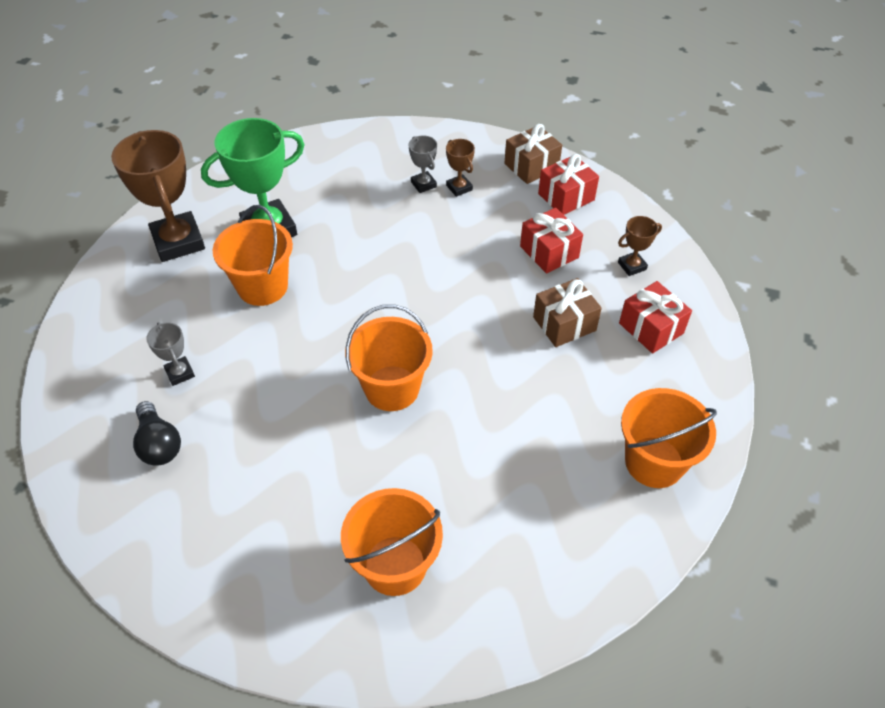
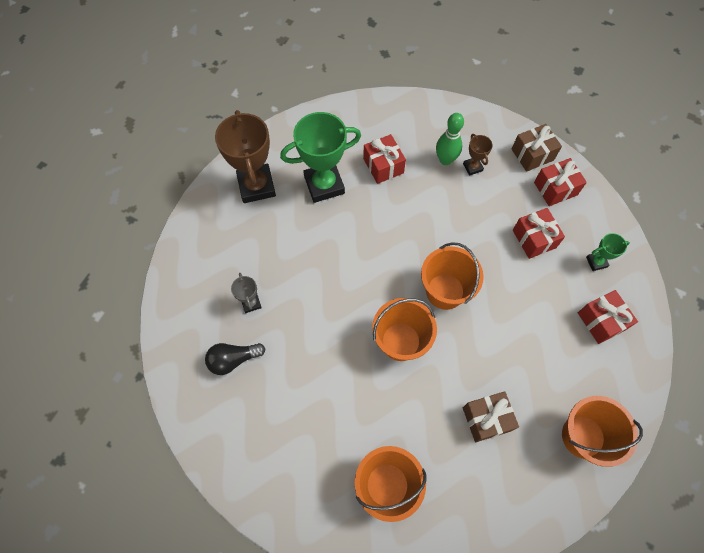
camera: 10 degrees right, 15 degrees up
black light bulb [133,401,181,466] -> black light bulb turned 90 degrees clockwise [205,343,266,375]
orange bucket [213,205,293,306] -> orange bucket moved to [421,242,484,310]
grey trophy [409,135,437,193] -> green bowling pin [436,113,464,165]
brown gift [533,278,602,347] -> brown gift moved to [463,391,519,442]
brown trophy [618,216,662,276] -> green trophy [586,233,630,271]
none -> red gift [363,134,406,184]

